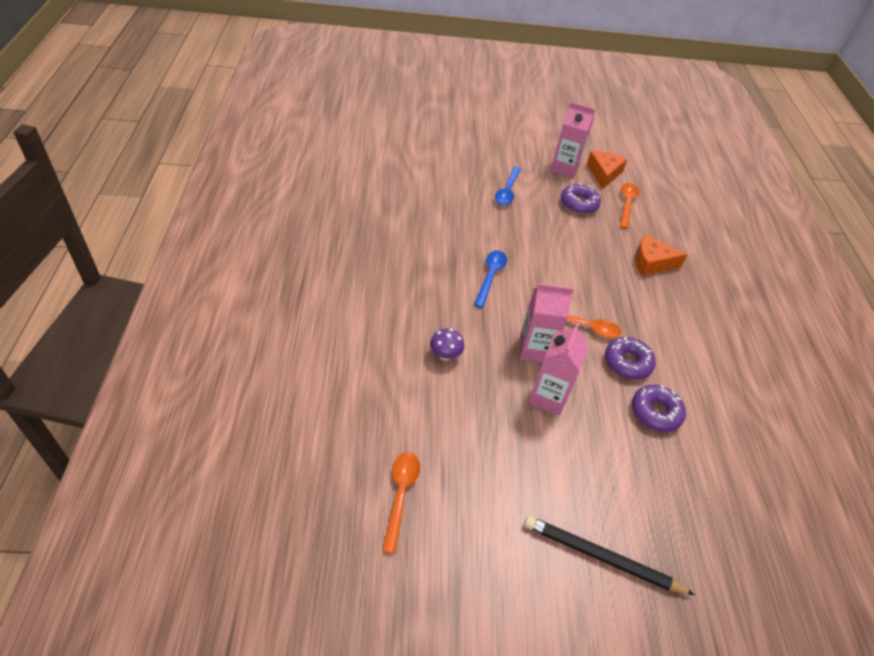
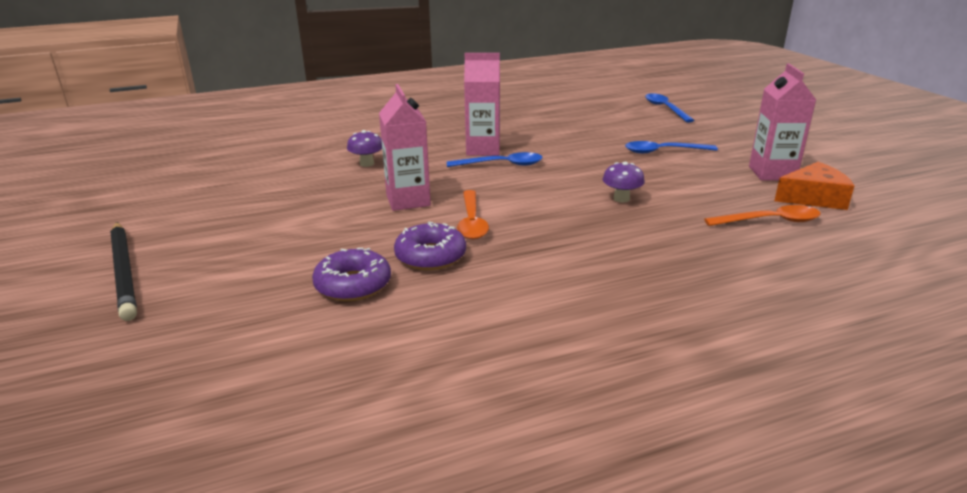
camera: 75 degrees right, 20 degrees down
orange spoon [382,452,420,554] -> none
black pencil [524,516,695,595] -> black pencil turned 150 degrees clockwise [110,222,137,321]
pink carton [529,323,589,416] -> pink carton moved to [464,53,500,156]
purple donut [561,183,601,214] -> none
orange cheese [635,234,687,276] -> none
none -> purple mushroom [603,162,645,203]
none -> blue spoon [645,93,694,123]

